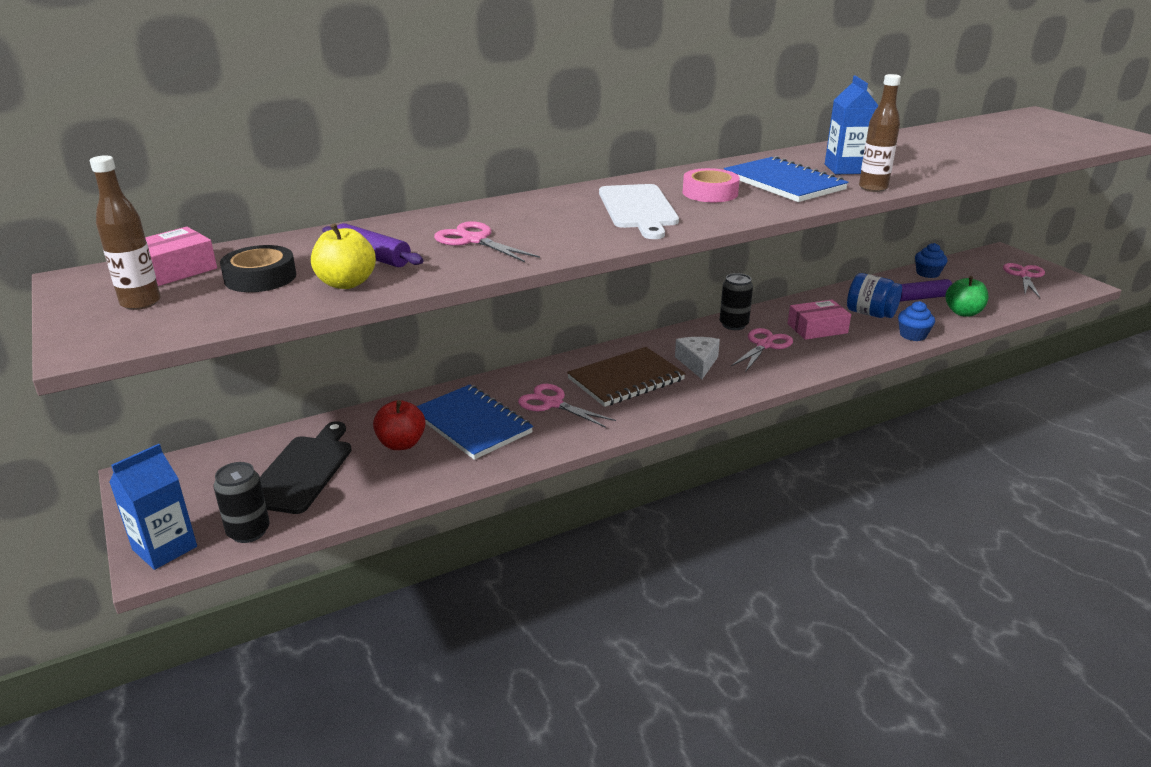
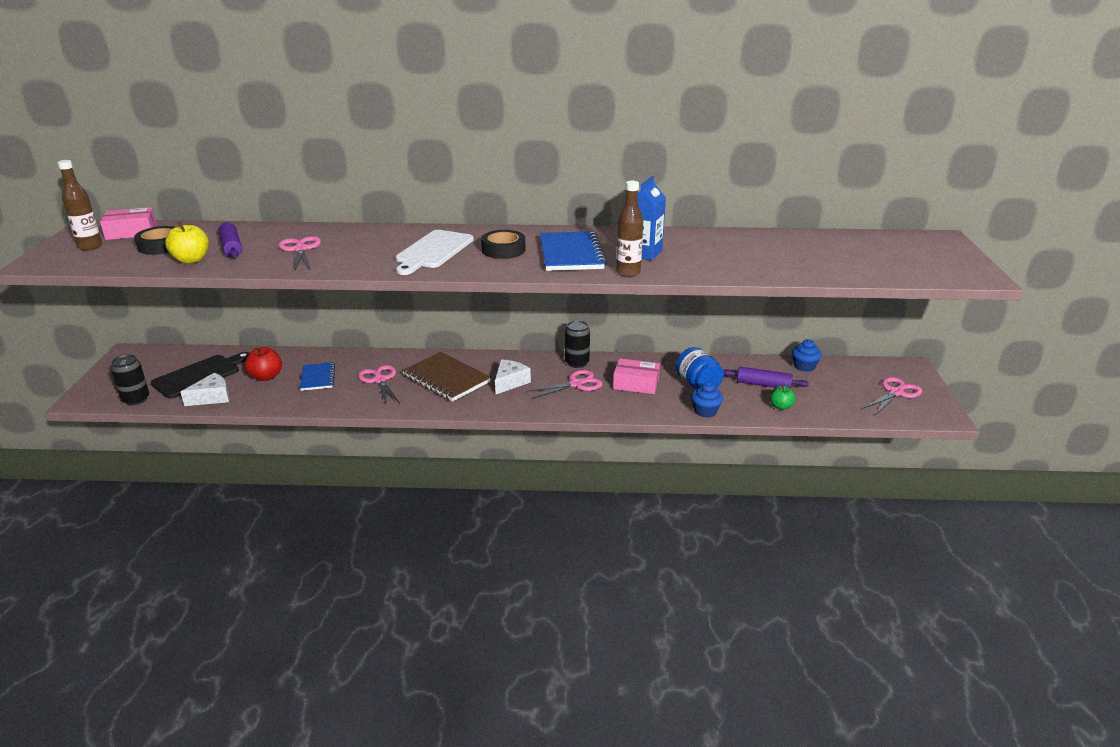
camera: 30 degrees right, 0 degrees up
blue carton [109,444,197,570] -> none
blue notebook [416,384,533,460] -> blue notebook [300,362,335,391], size x0.60
brown notebook [567,347,686,407] -> brown notebook turned 45 degrees clockwise [402,352,491,402]
pink tape [683,168,740,202] -> black tape [481,230,526,259]
green apple [945,276,989,317] -> green apple [770,385,796,410], size x0.66
none -> white cheese [181,373,229,406]

